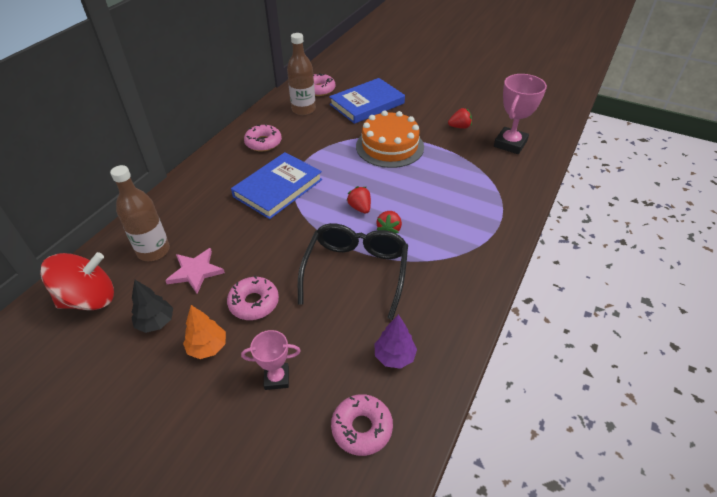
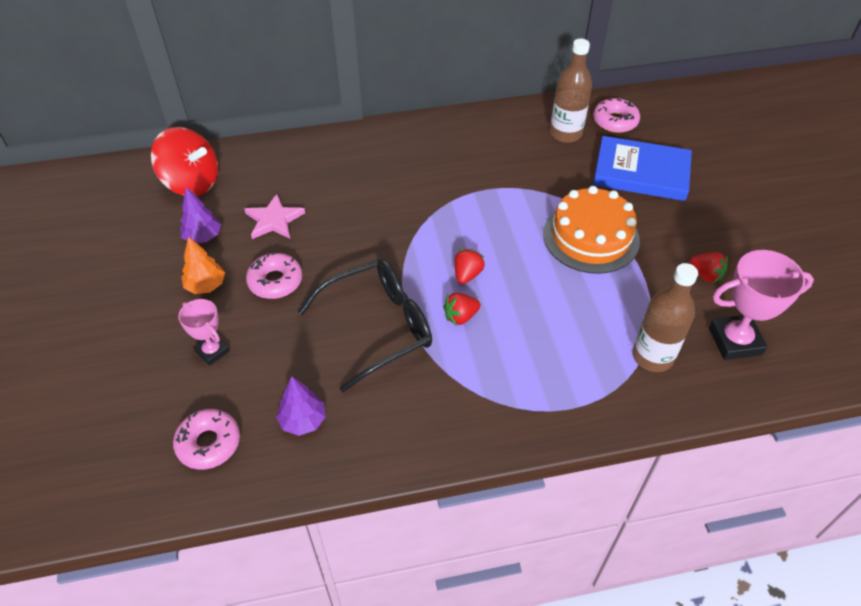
camera: 50 degrees right, 5 degrees up
brown bottle [110,165,170,261] -> brown bottle moved to [632,263,698,372]
black tree [131,279,173,333] -> purple tree [180,187,221,243]
blue book [231,152,322,219] -> none
pink donut [244,124,282,151] -> none

